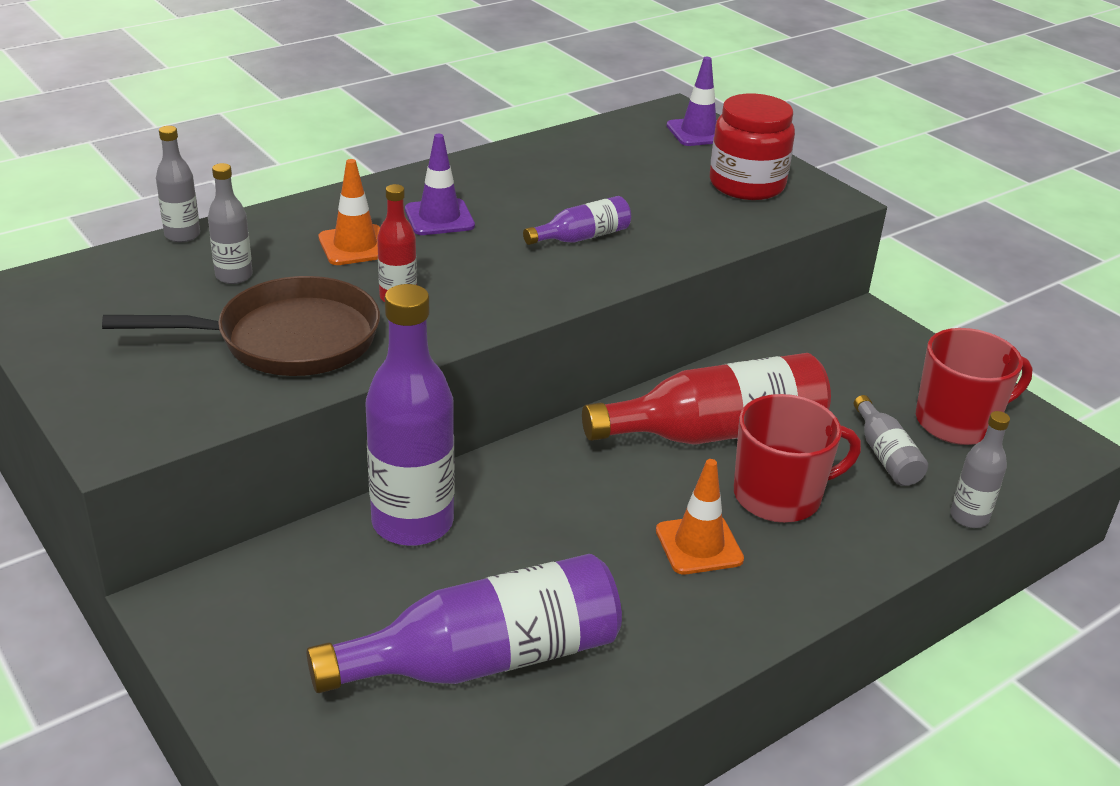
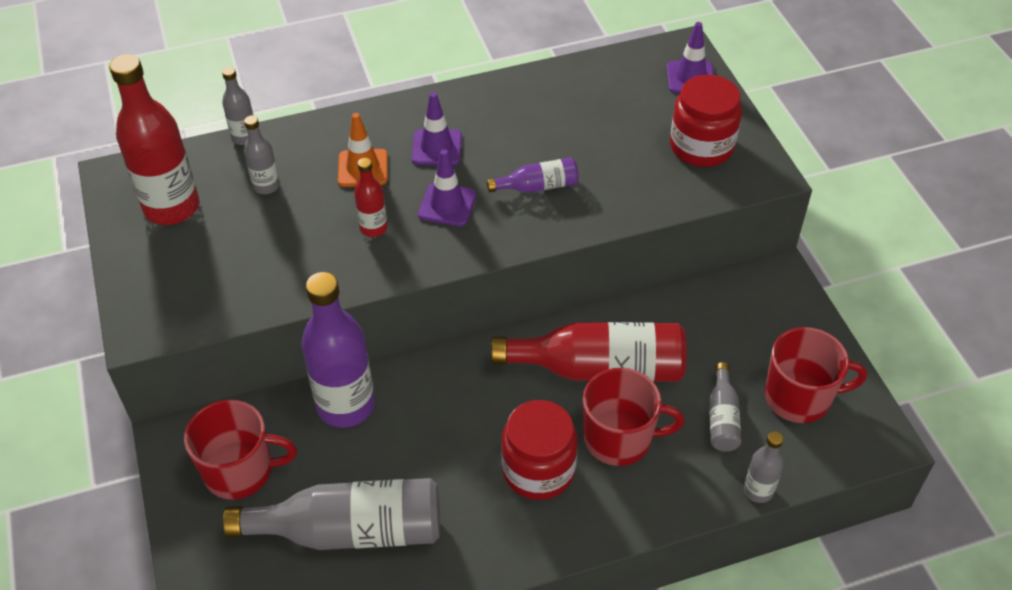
camera: 20 degrees right, 15 degrees up
brown pan [102,276,380,376] -> none
purple bottle [306,554,622,693] -> grey bottle [223,478,440,550]
orange traffic cone [656,459,744,574] -> red jar [501,400,578,500]
none -> red bottle [109,54,199,225]
none -> red mug [184,400,297,500]
none -> purple traffic cone [418,150,477,227]

